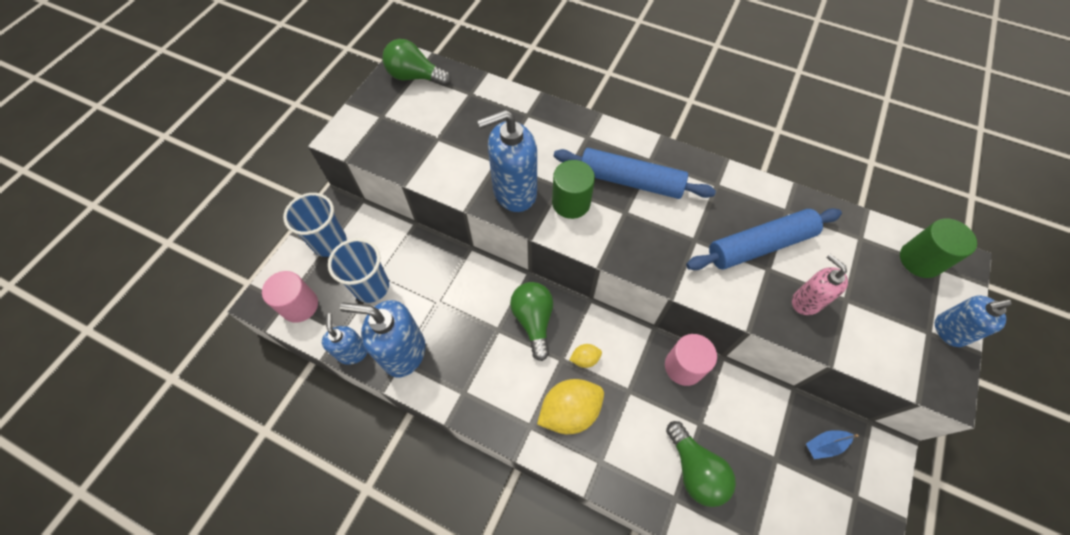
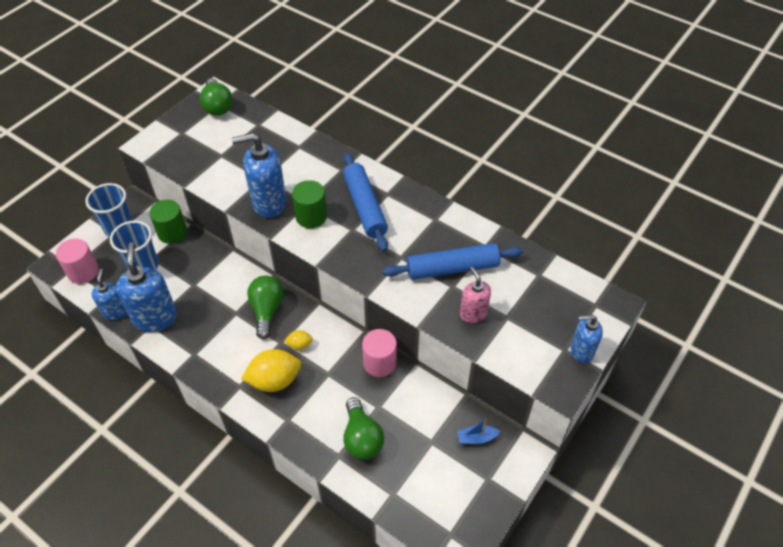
camera: 10 degrees right, 10 degrees down
blue soap dispenser [340,300,425,378] -> blue soap dispenser turned 60 degrees clockwise [116,242,177,332]
green light bulb [383,39,451,86] -> green light bulb turned 135 degrees counterclockwise [200,78,233,116]
blue rolling pin [554,148,716,199] -> blue rolling pin turned 45 degrees clockwise [343,153,388,252]
green cylinder [900,218,977,278] -> green cylinder moved to [149,200,187,244]

